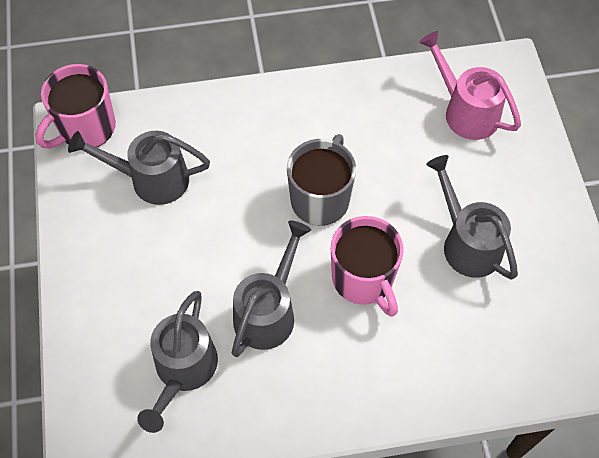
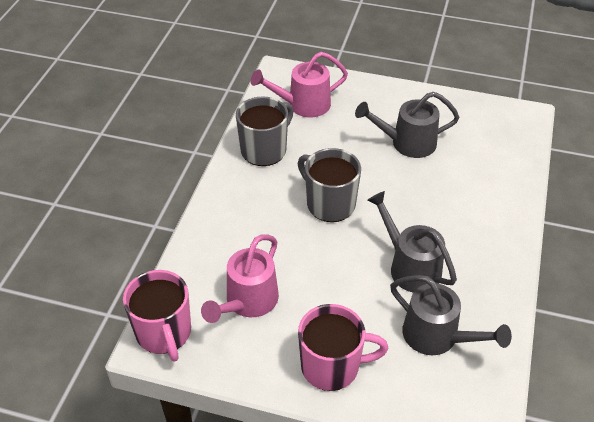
camera: 65 degrees left, 15 degrees down
grey watering can [68,131,210,205] -> pink watering can [201,234,279,323]
pink mug [331,216,404,317] -> pink mug moved to [298,304,388,391]
none -> grey mug [236,97,294,166]

